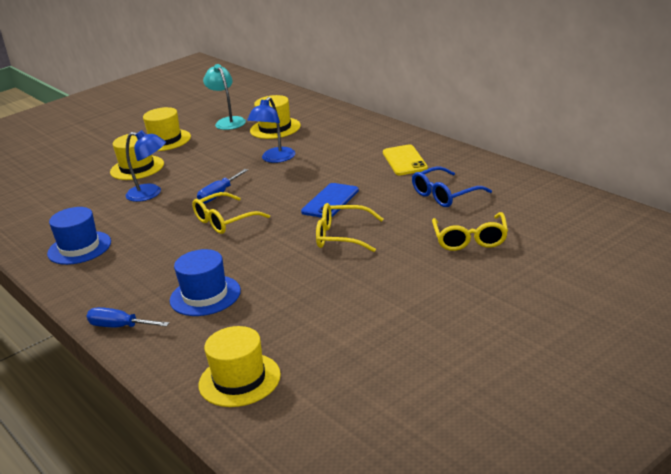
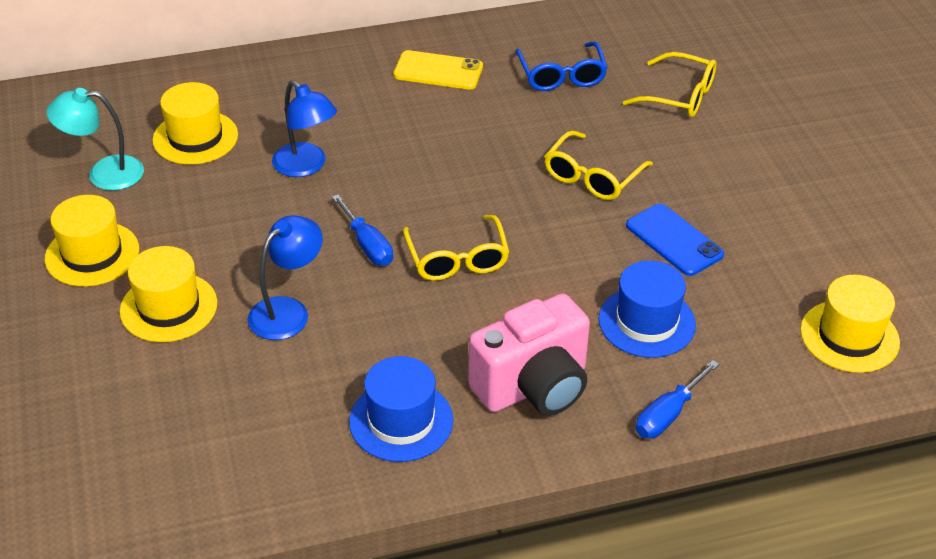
camera: 70 degrees left, 15 degrees up
blue phone [301,183,359,218] -> blue phone moved to [626,204,724,276]
none -> pink camera [468,293,590,416]

